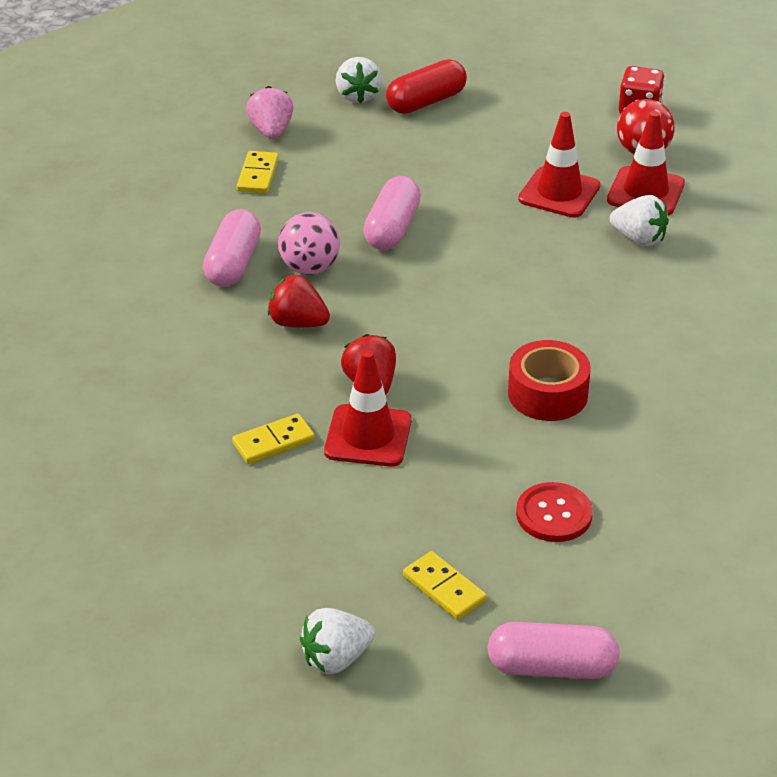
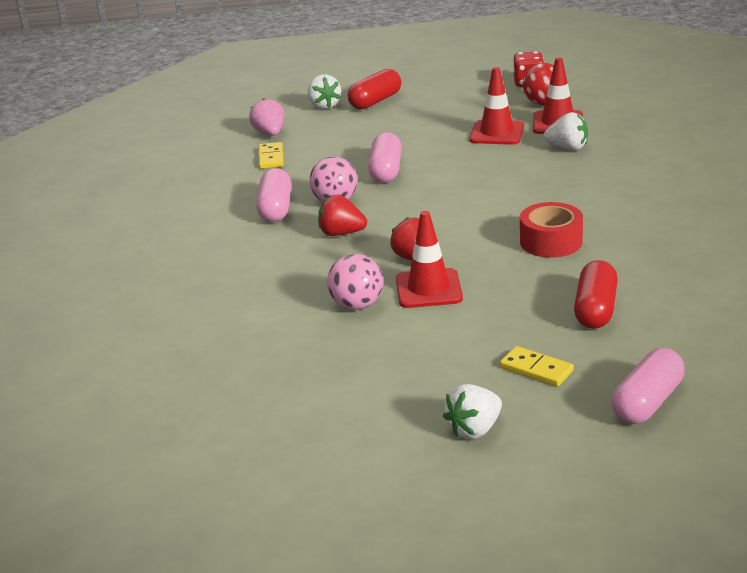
camera: 10 degrees left, 10 degrees down
yellow domino [232,414,315,464] -> pink ball [327,254,383,310]
pink capsule [488,622,620,679] -> pink capsule turned 45 degrees counterclockwise [612,348,685,424]
red button [516,482,593,542] -> red capsule [574,260,618,329]

